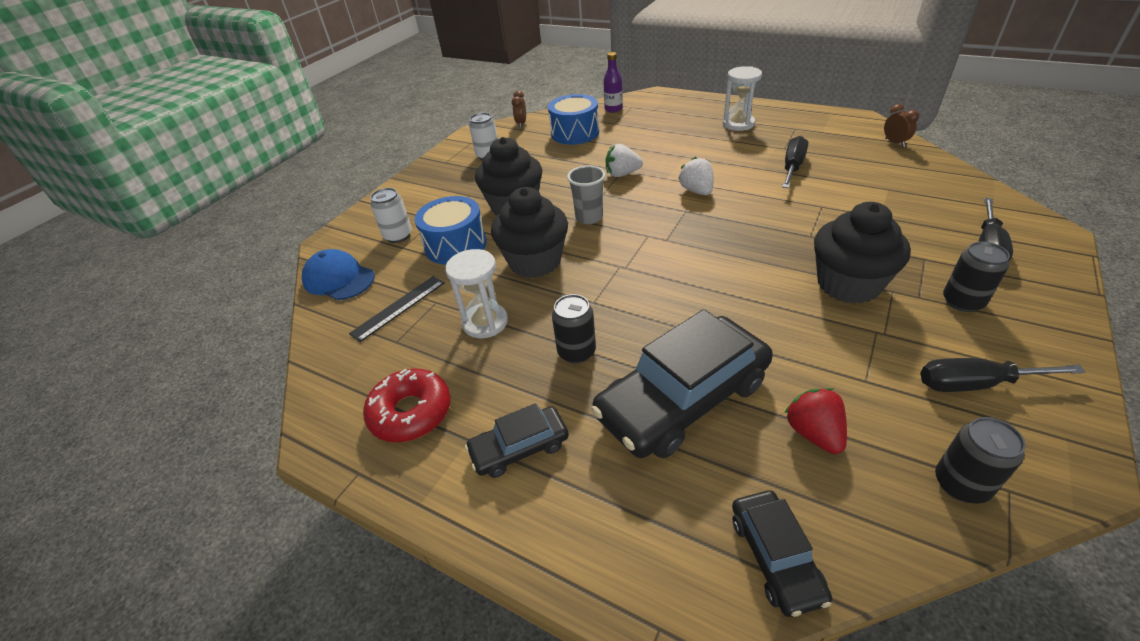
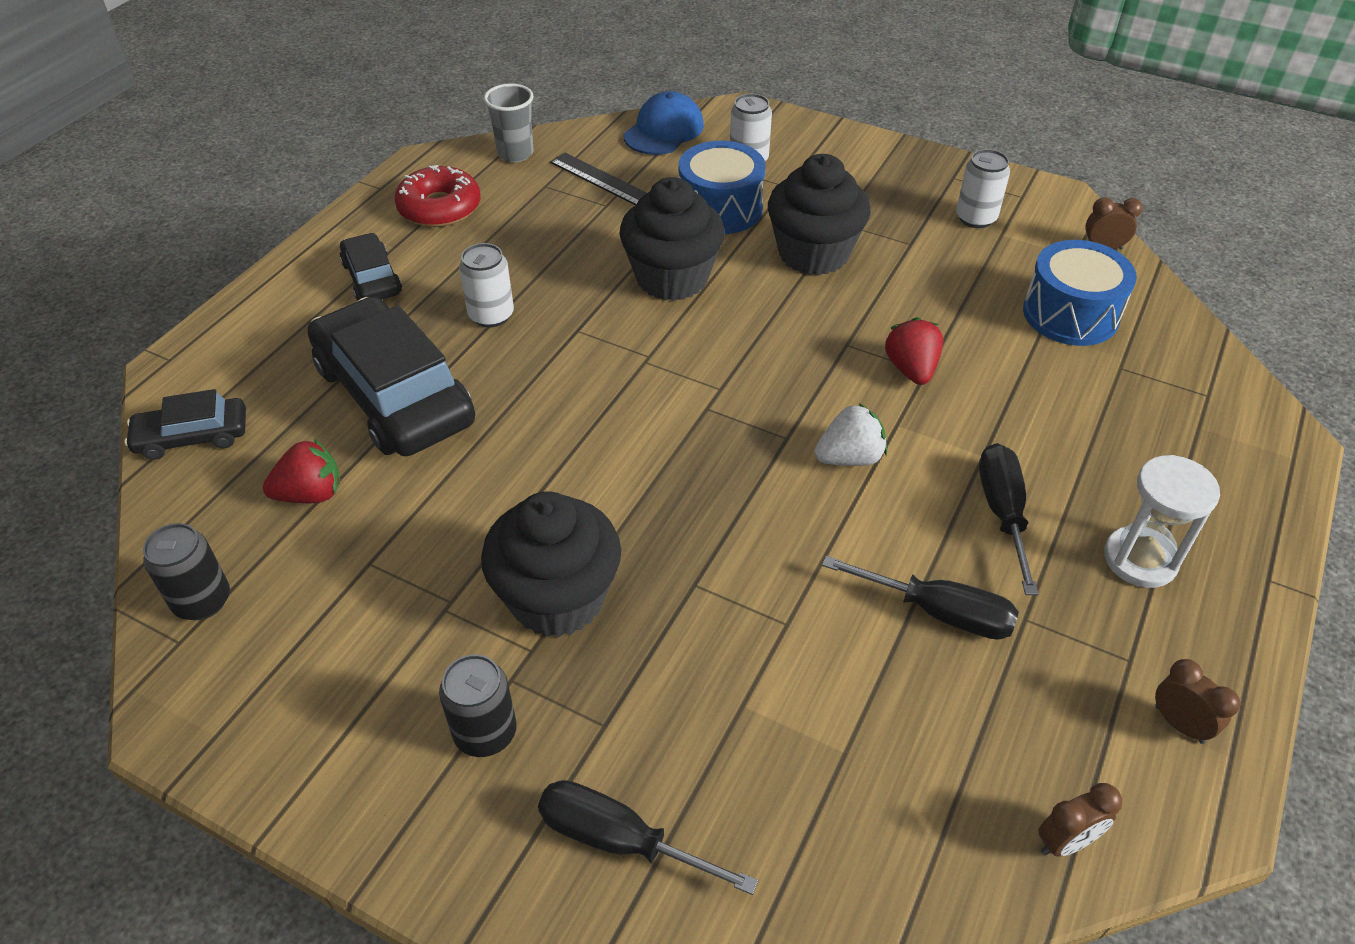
camera: 85 degrees right, 5 degrees up
white hourglass [445,249,508,338] -> none
black can [552,294,596,364] -> white can [459,243,514,328]
grey cup [567,165,605,224] -> grey cup moved to [484,84,534,162]
purple bottle [603,52,623,113] -> none
white strawberry [606,144,643,177] -> red strawberry [885,317,943,385]
black screwdriver [920,358,1085,392] -> black screwdriver moved to [979,443,1039,595]
none -> brown clock [1155,659,1240,744]

